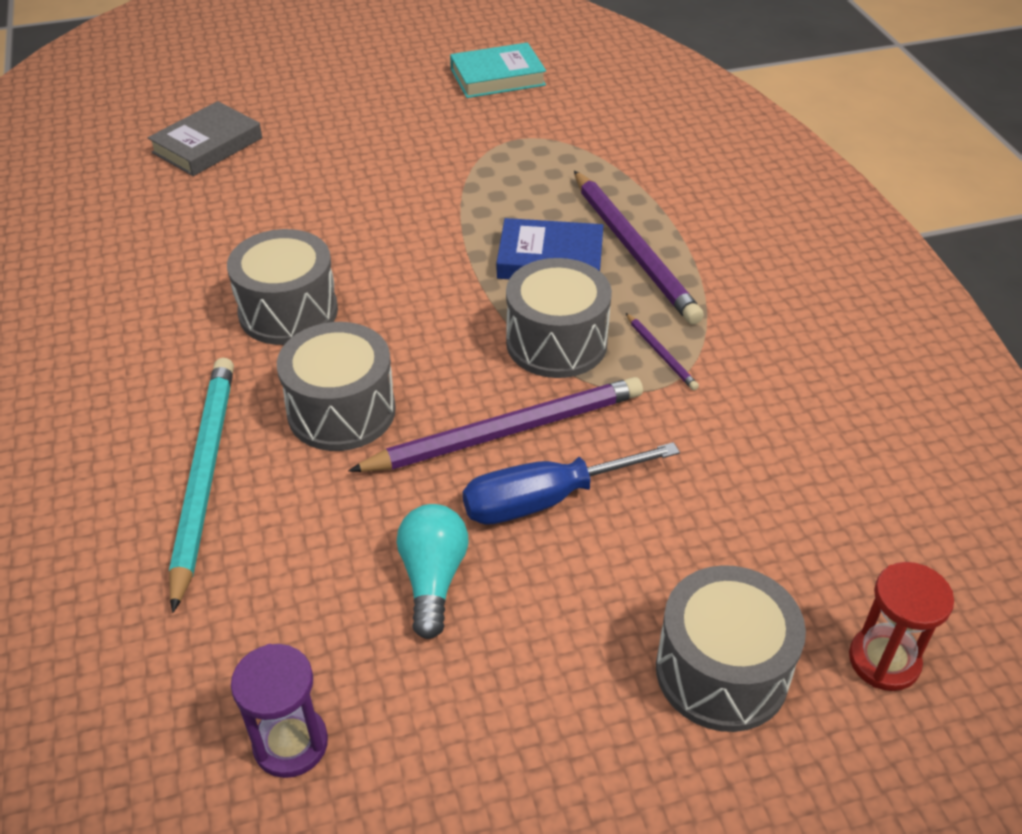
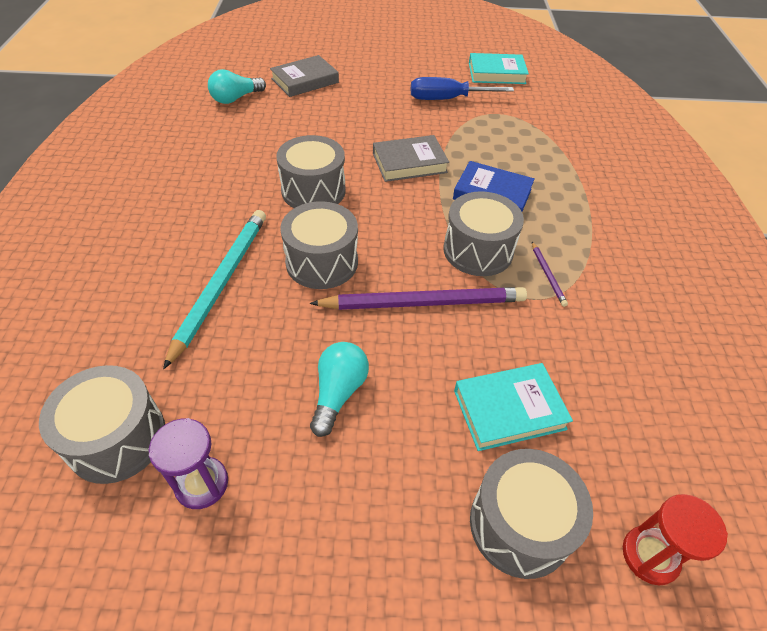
camera: 15 degrees right, 5 degrees up
blue screwdriver [463,442,680,525] -> blue screwdriver moved to [411,77,514,100]
purple pencil [574,171,704,324] -> none
none -> grey drum [39,365,165,484]
none -> turquoise light bulb [208,69,266,104]
none -> grey book [373,135,449,182]
none -> turquoise book [454,363,573,451]

